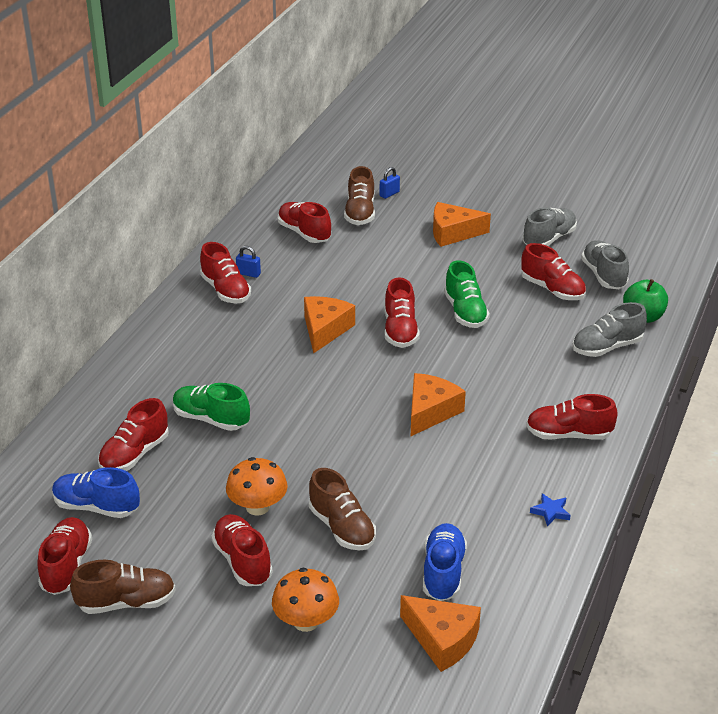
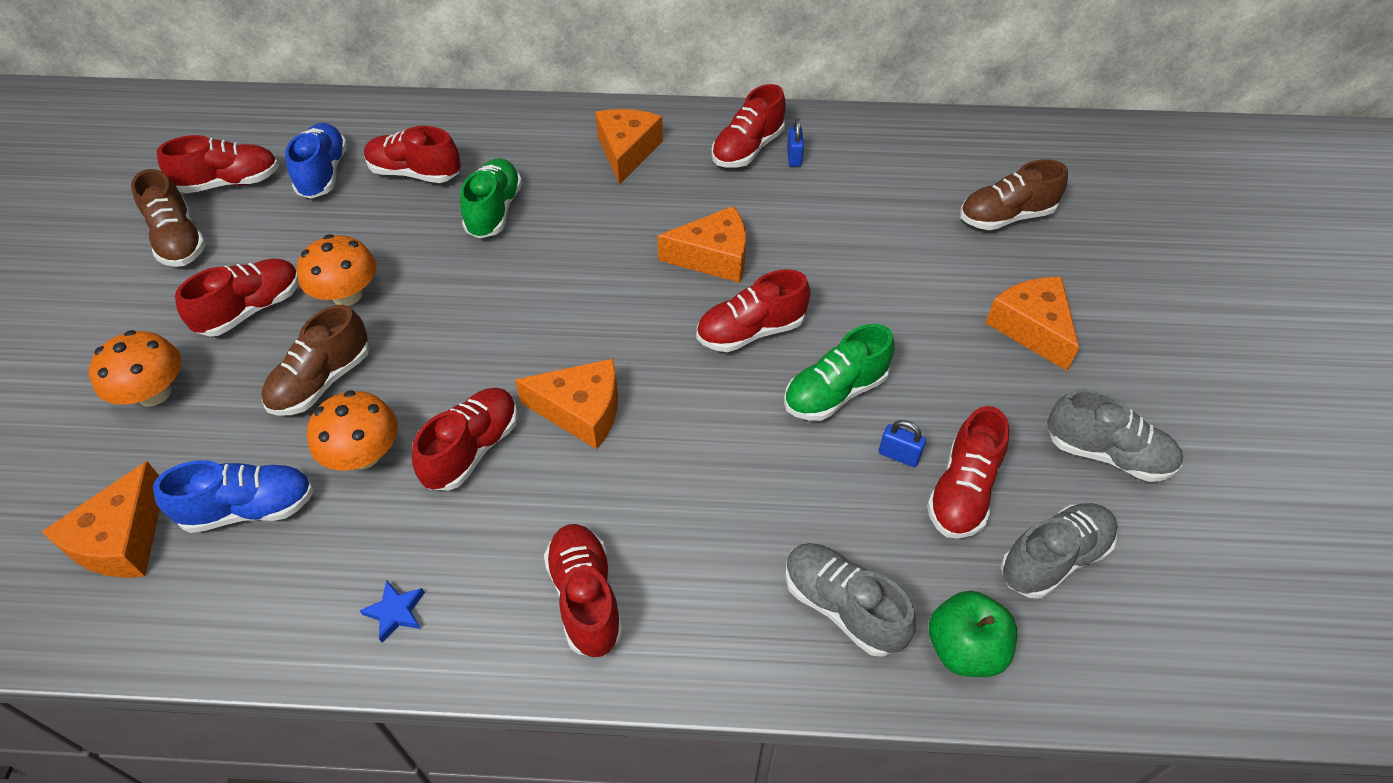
camera: 70 degrees right, 15 degrees up
red shoe [278,202,331,243] -> red shoe moved to [412,388,518,491]
blue padlock [380,167,400,199] -> blue padlock moved to [879,420,926,467]
none -> orange mushroom [307,390,398,470]
none -> orange cheese [595,109,663,185]

